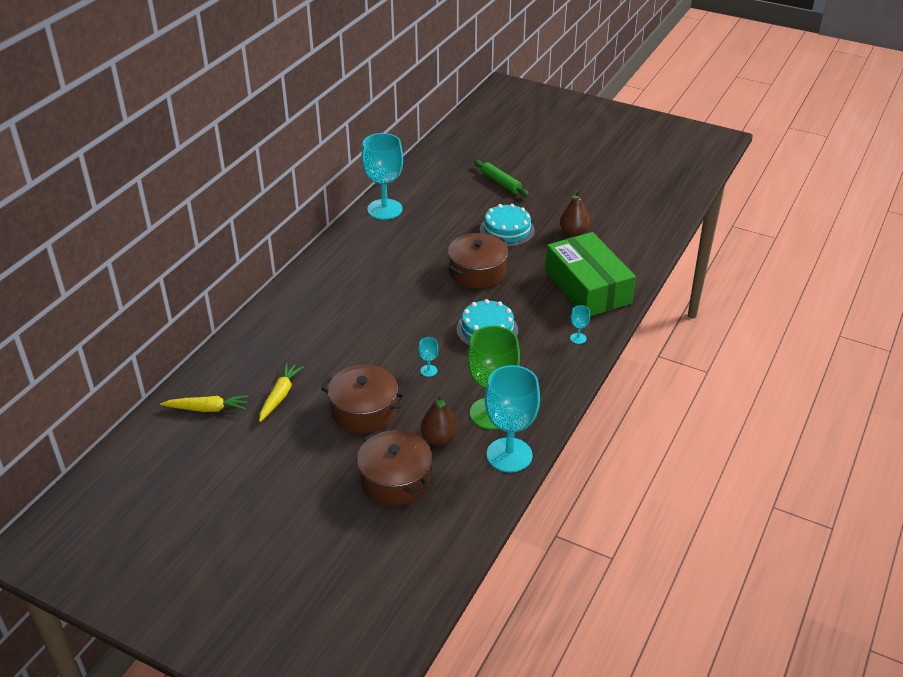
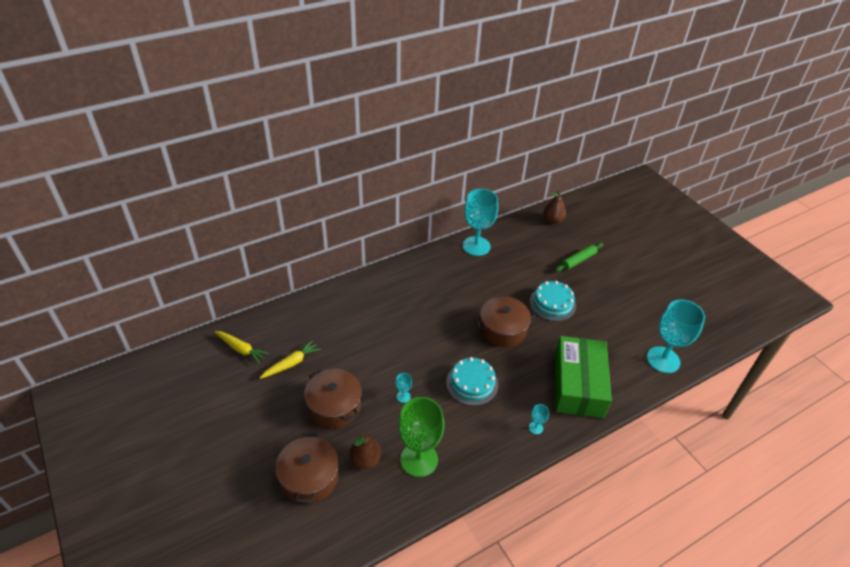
camera: 30 degrees right, 5 degrees up
green rolling pin [474,160,529,197] -> green rolling pin turned 60 degrees clockwise [555,243,603,272]
turquoise goblet [485,365,540,473] -> turquoise goblet moved to [647,300,705,373]
brown pear [560,190,590,237] -> brown pear moved to [543,190,566,224]

